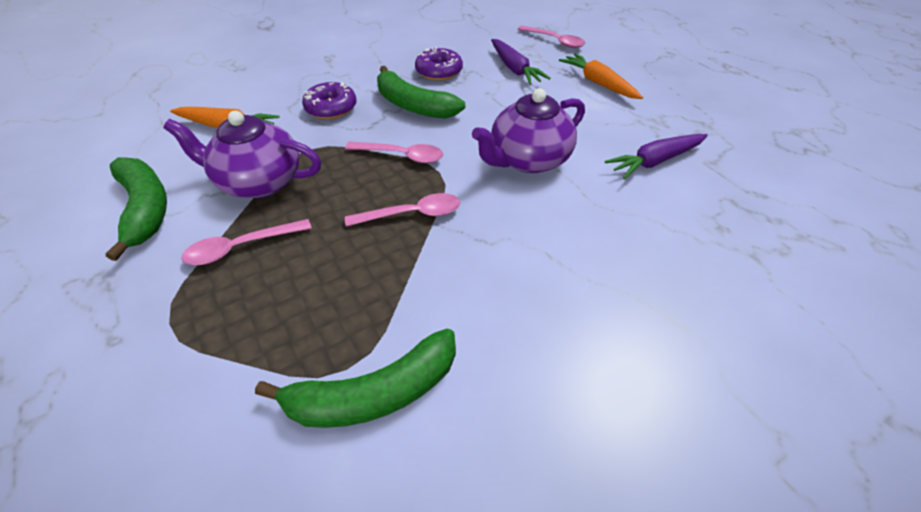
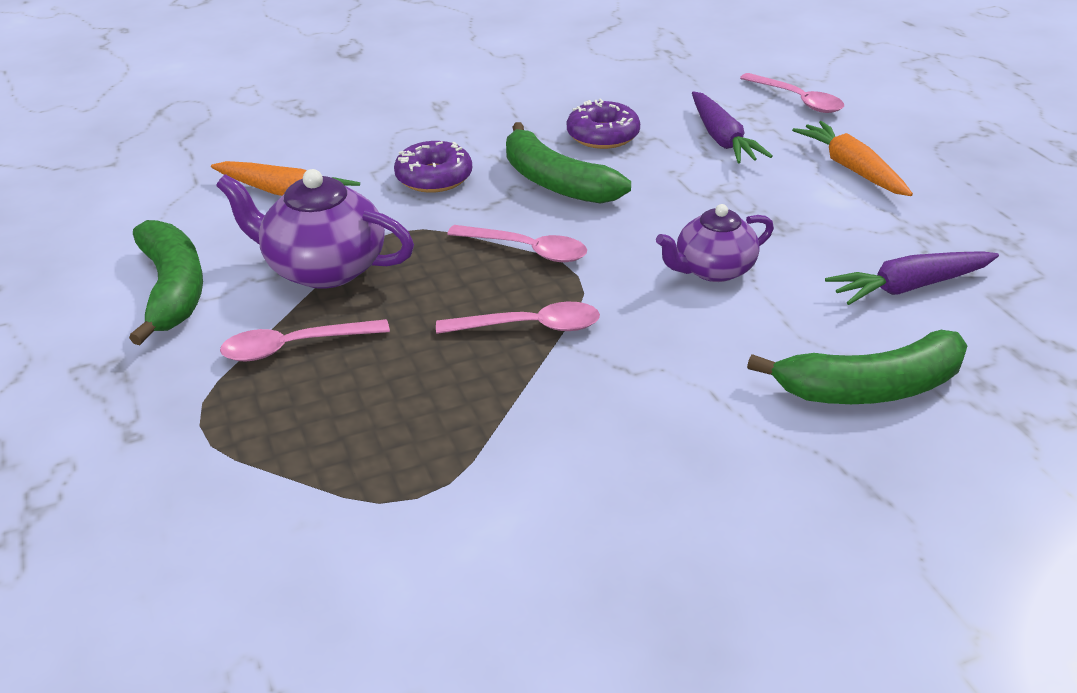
camera: 10 degrees right, 10 degrees down
green banana [255,329,456,428] -> green banana moved to [747,330,967,404]
purple teapot [472,88,585,173] -> purple teapot [656,204,774,282], size x0.66

